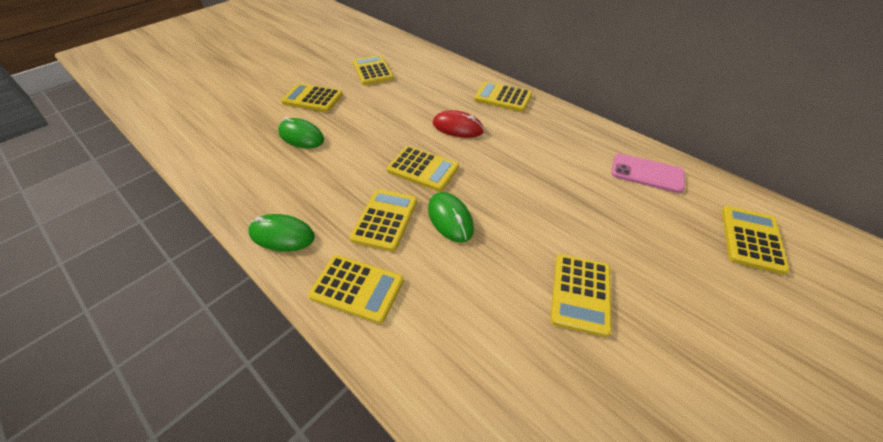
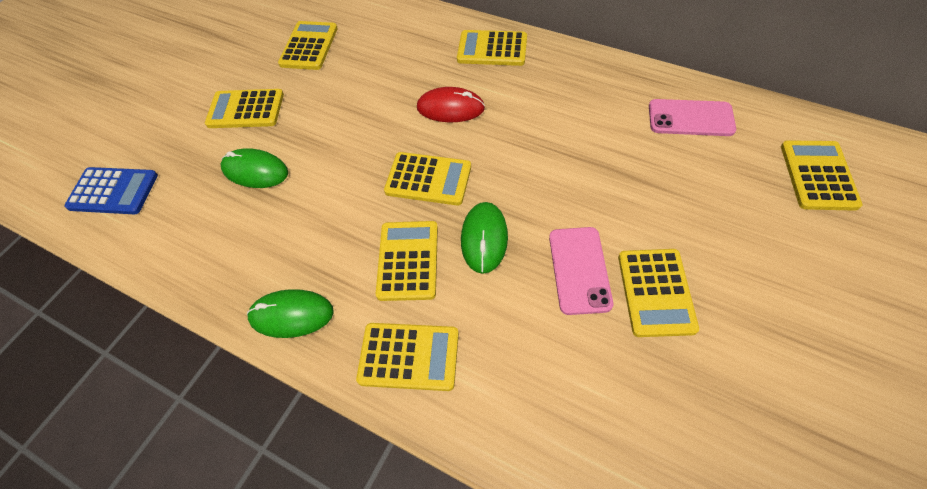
camera: 10 degrees left, 10 degrees up
yellow calculator [353,55,394,85] -> yellow calculator turned 45 degrees clockwise [278,21,338,70]
green mouse [428,192,474,243] -> green mouse turned 45 degrees clockwise [461,202,508,274]
none -> blue calculator [64,167,158,214]
none -> pink phone [549,227,613,315]

